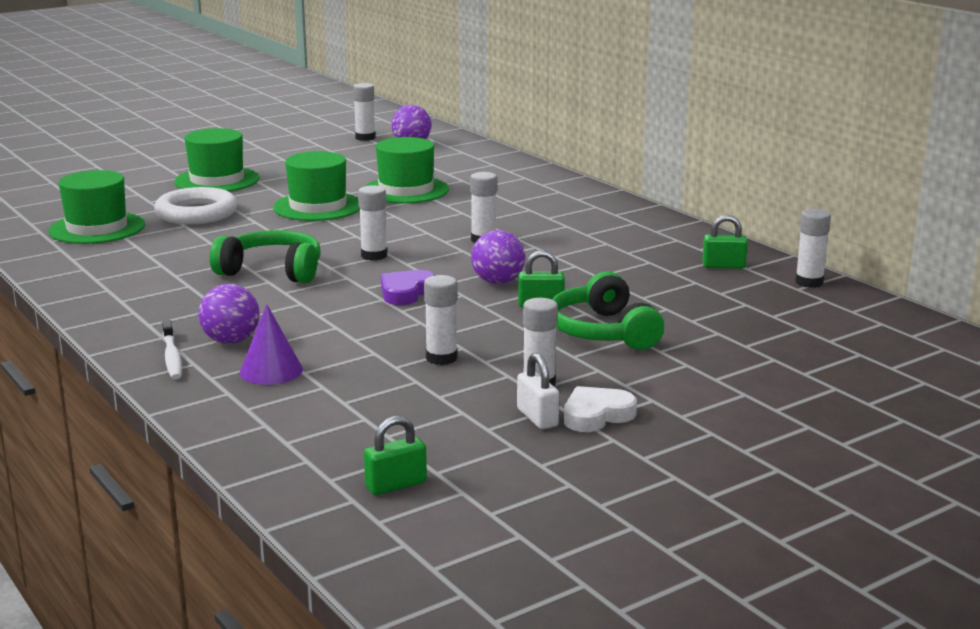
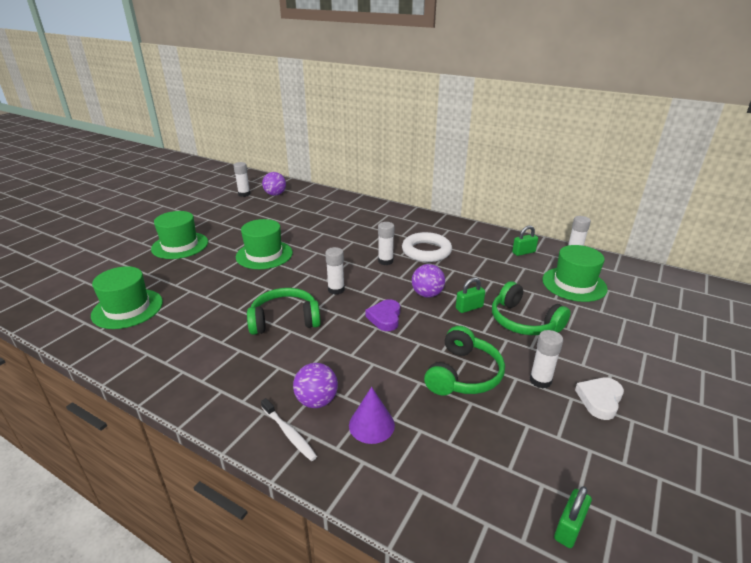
camera: 25 degrees left, 10 degrees up
white ring [154,187,237,224] -> white ring moved to [402,232,452,262]
green hat [364,137,449,204] -> green hat moved to [542,245,608,302]
white glue stick [424,275,458,365] -> green headphones [424,326,505,395]
white padlock [517,353,559,429] -> none

